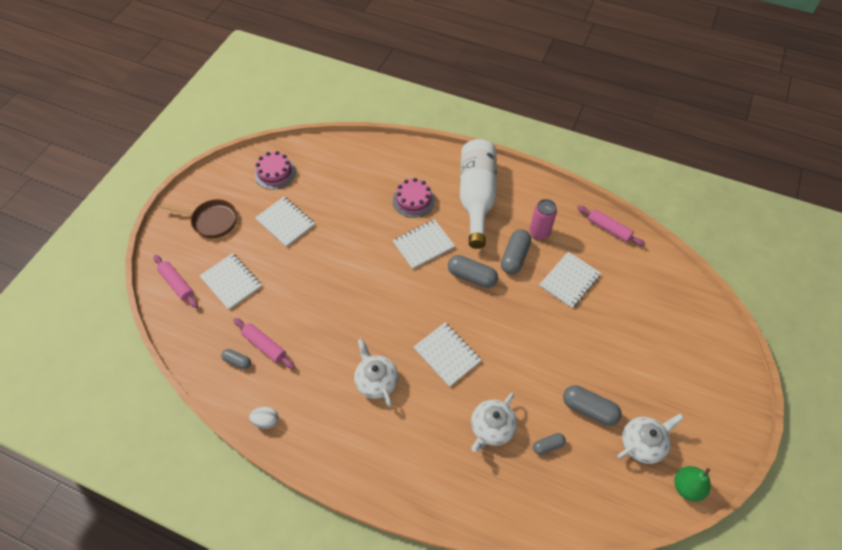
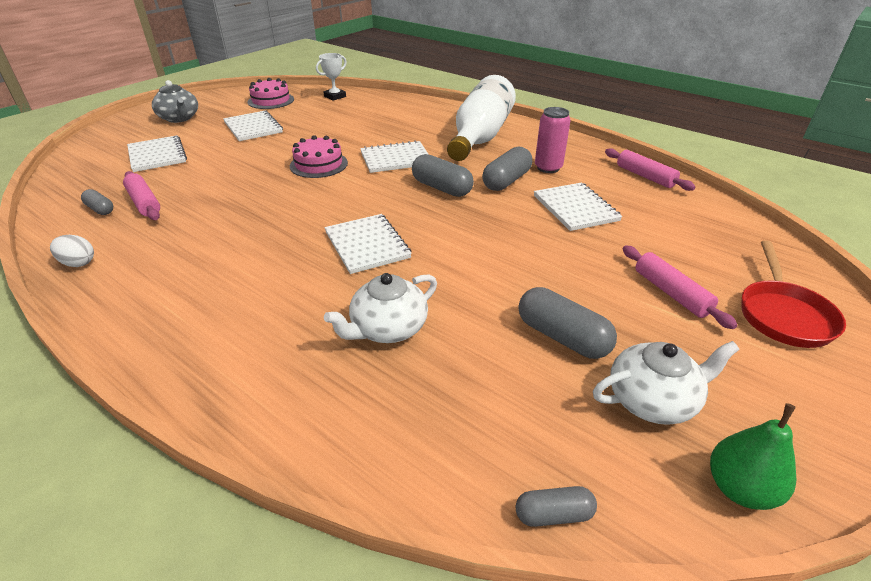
camera: 15 degrees right, 20 degrees down
pink rolling pin [153,255,198,308] -> pink rolling pin moved to [623,246,738,329]
brown pan [160,199,237,238] -> grey teapot [152,80,198,123]
white teapot [354,339,399,407] -> none
pink cake [393,178,435,218] -> pink cake moved to [290,135,348,178]
grey capsule [533,433,566,455] -> grey capsule moved to [516,486,597,527]
white notebook [539,252,601,308] -> white notebook turned 75 degrees counterclockwise [534,182,622,231]
none -> white trophy [316,53,347,101]
none -> red pan [741,240,846,348]

